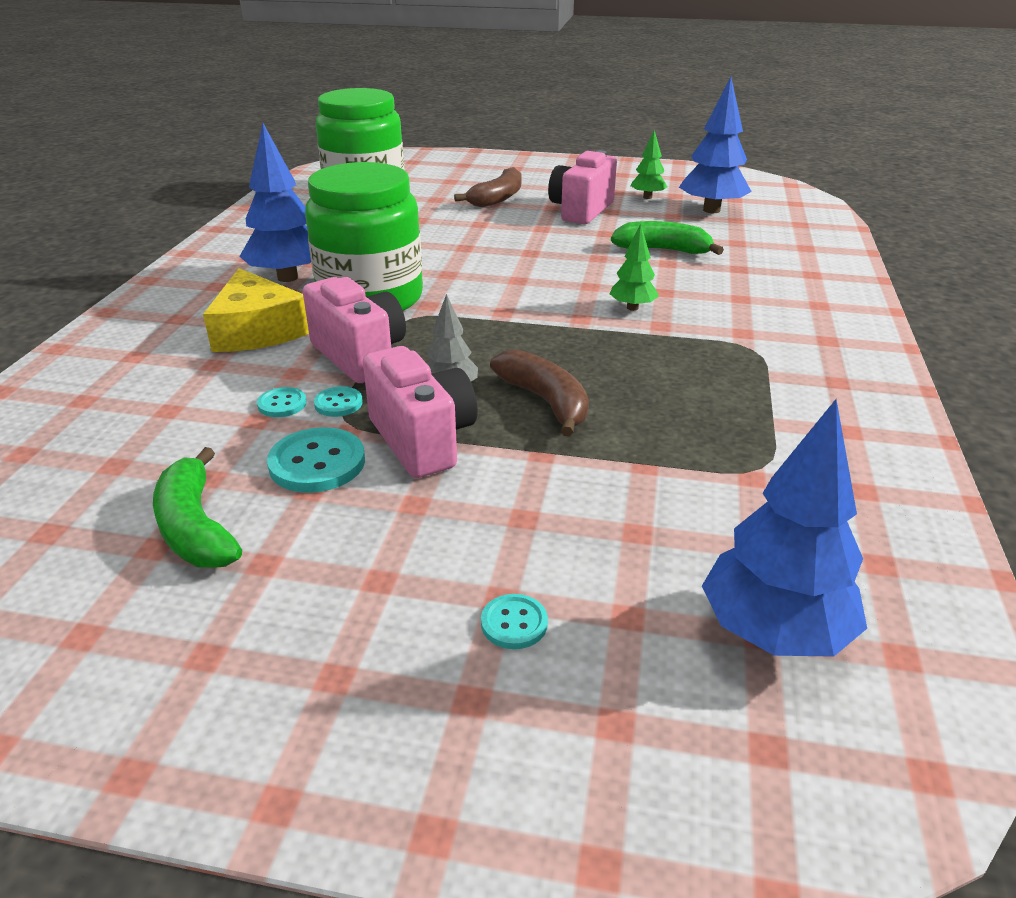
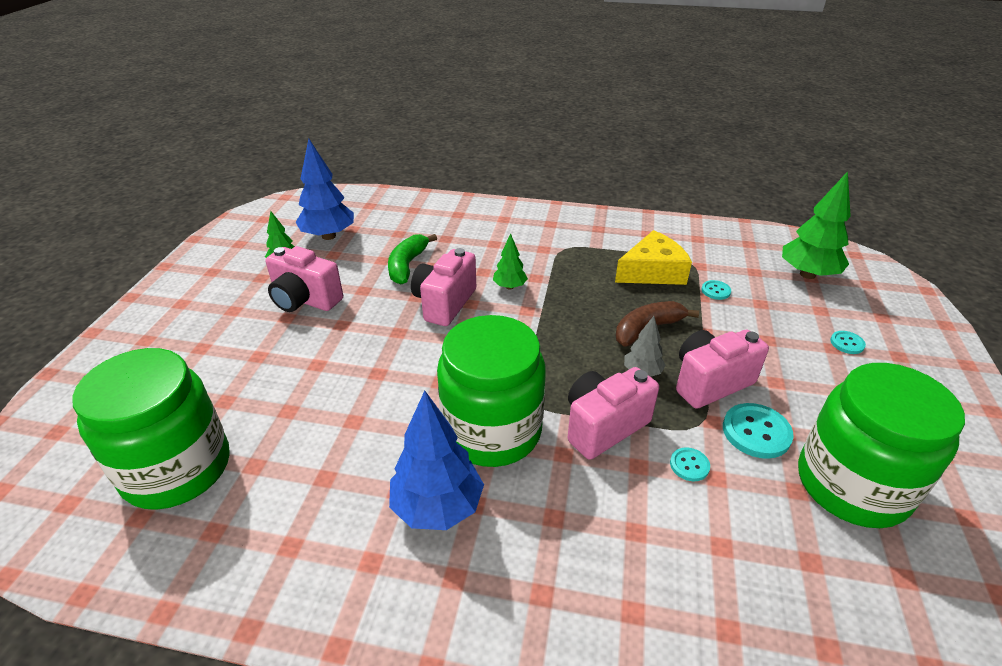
camera: 90 degrees left, 5 degrees up
green banana [153,447,242,568] -> green jar [798,363,965,528]
yellow cheese [203,268,309,352] -> yellow cheese moved to [615,230,692,285]
turquoise button [314,386,363,417] -> turquoise button moved to [701,280,731,300]
brown banana [454,167,521,207] -> none
blue tree [702,399,867,657] -> green tree [782,171,851,279]
none -> pink camera [411,248,476,326]

